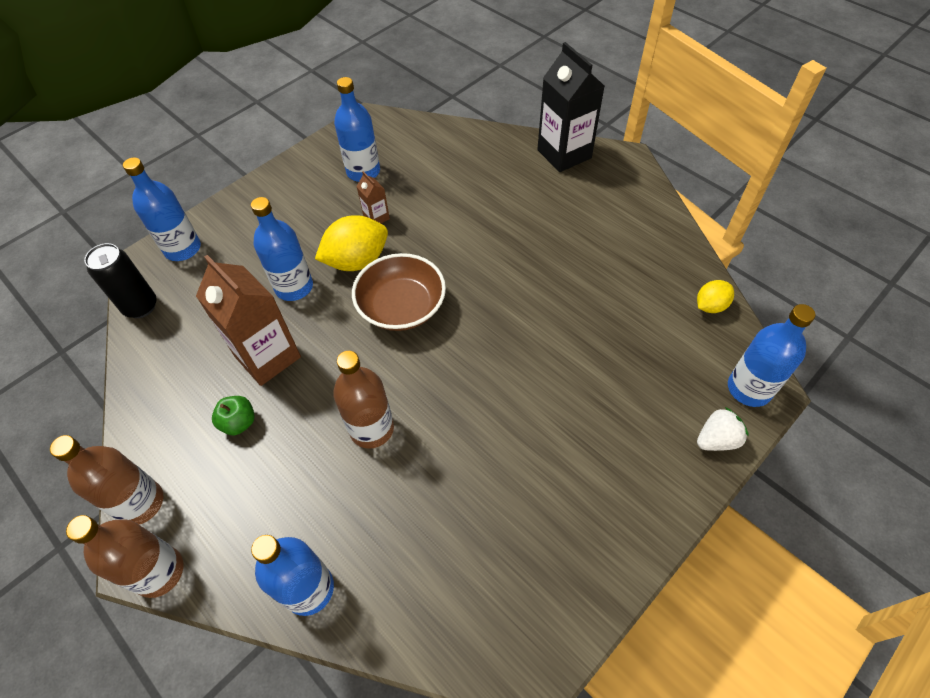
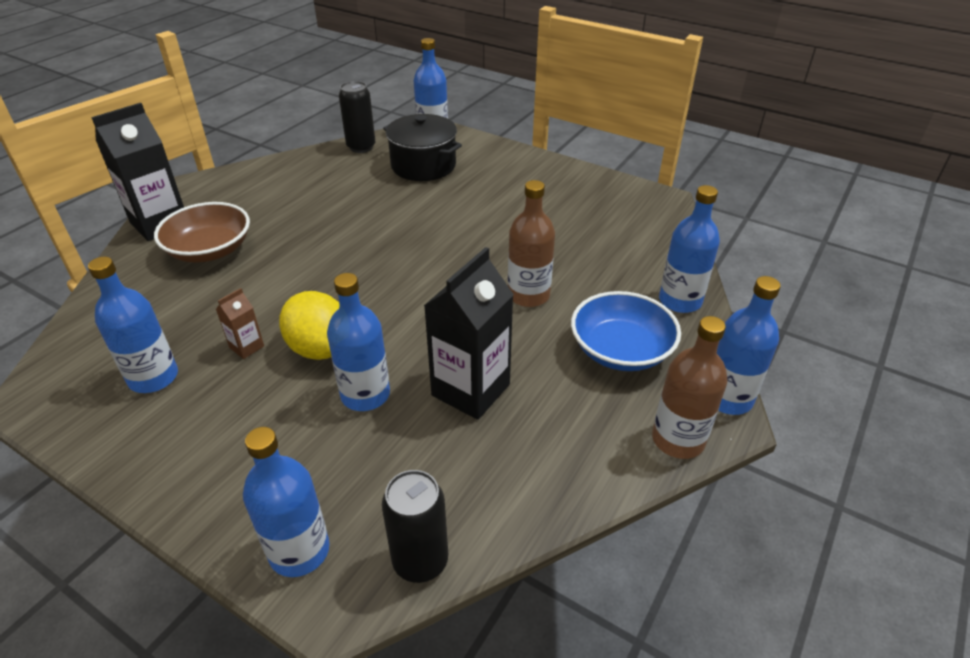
camera: 105 degrees left, 15 degrees down
brown bottle [66,515,183,598] -> blue bottle [717,276,781,415]
brown carton [196,255,301,386] -> black carton [424,247,514,420]
green apple [212,396,255,435] -> none
brown bowl [352,253,446,331] -> brown bowl moved to [154,202,250,263]
yellow lemon [697,280,734,313] -> black can [339,81,375,153]
white strawberry [697,407,748,451] -> none
none -> black pot [383,114,462,181]
none -> blue bowl [571,291,681,371]

